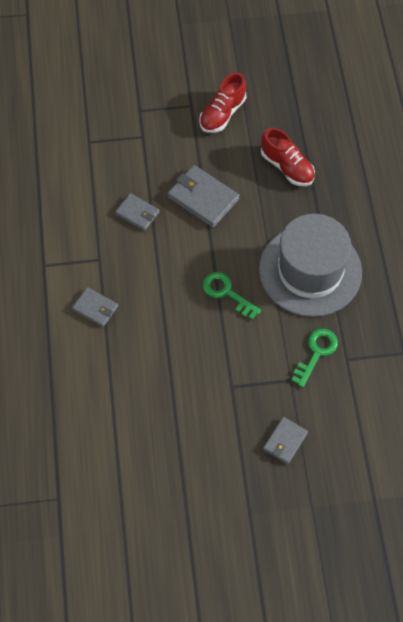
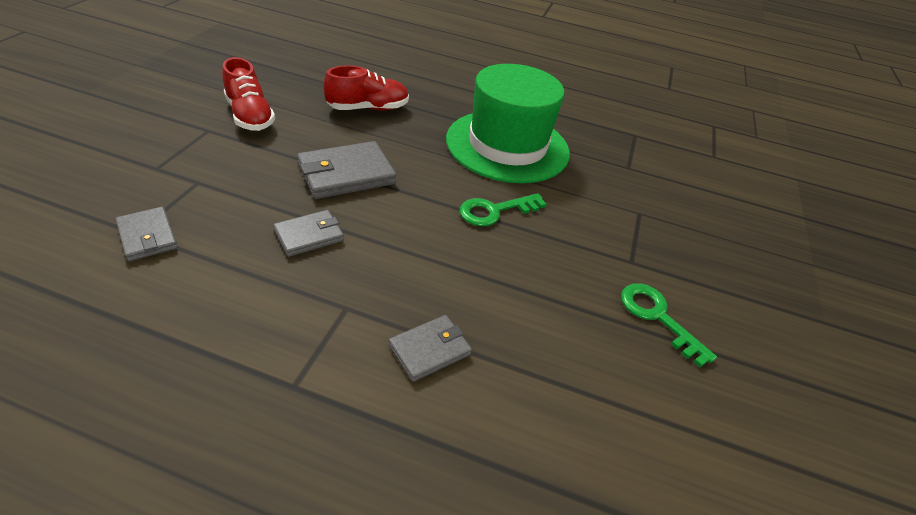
camera: 70 degrees left, 20 degrees down
grey hat [259,214,362,317] -> green hat [446,64,570,183]
grey wallet [263,417,308,464] -> grey wallet moved to [116,207,178,261]
green key [291,329,338,388] -> green key moved to [621,283,717,367]

